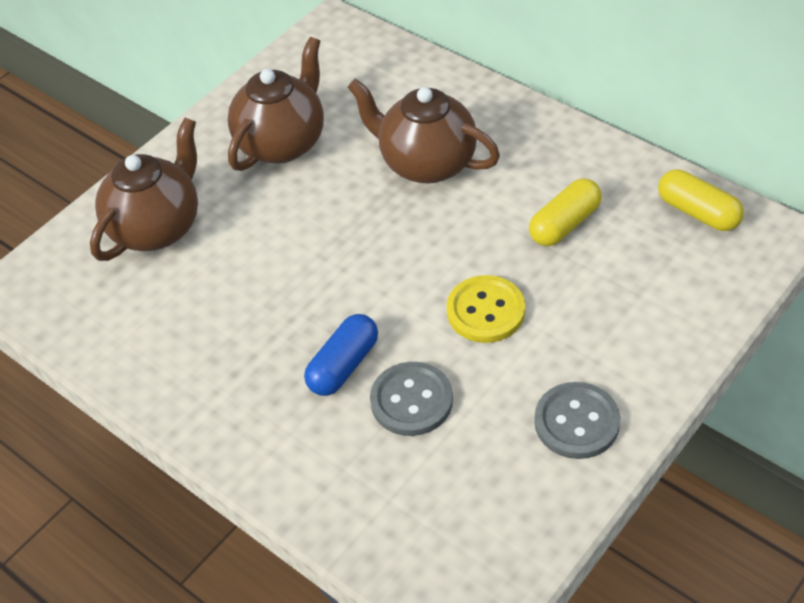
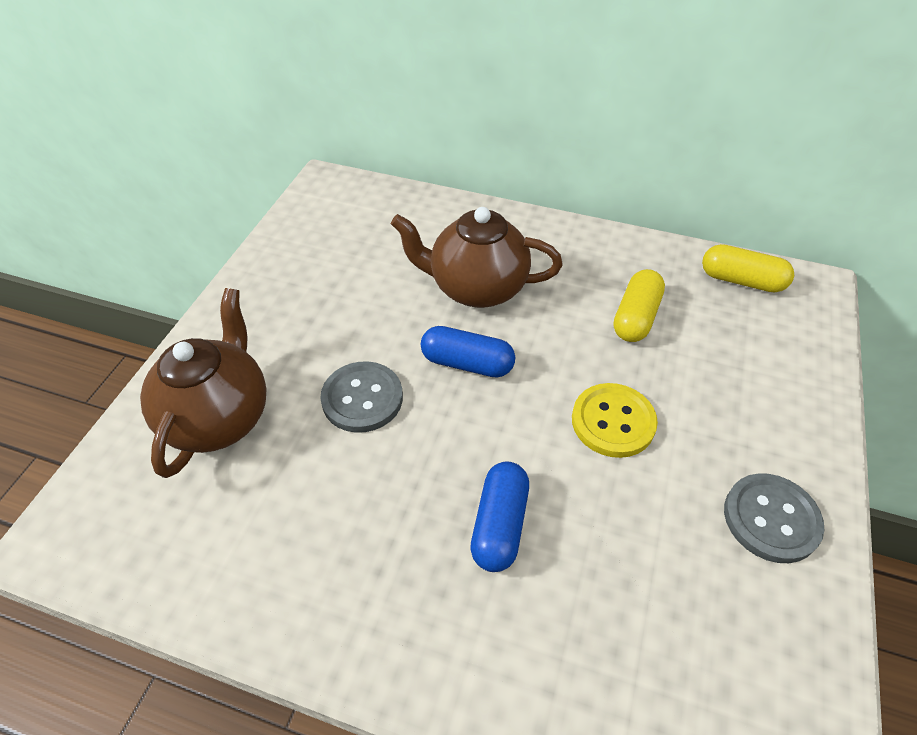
camera: 25 degrees left, 0 degrees up
brown teapot [228,37,324,171] -> none
grey button [370,362,453,436] -> grey button moved to [320,361,403,433]
none -> blue capsule [421,326,515,378]

